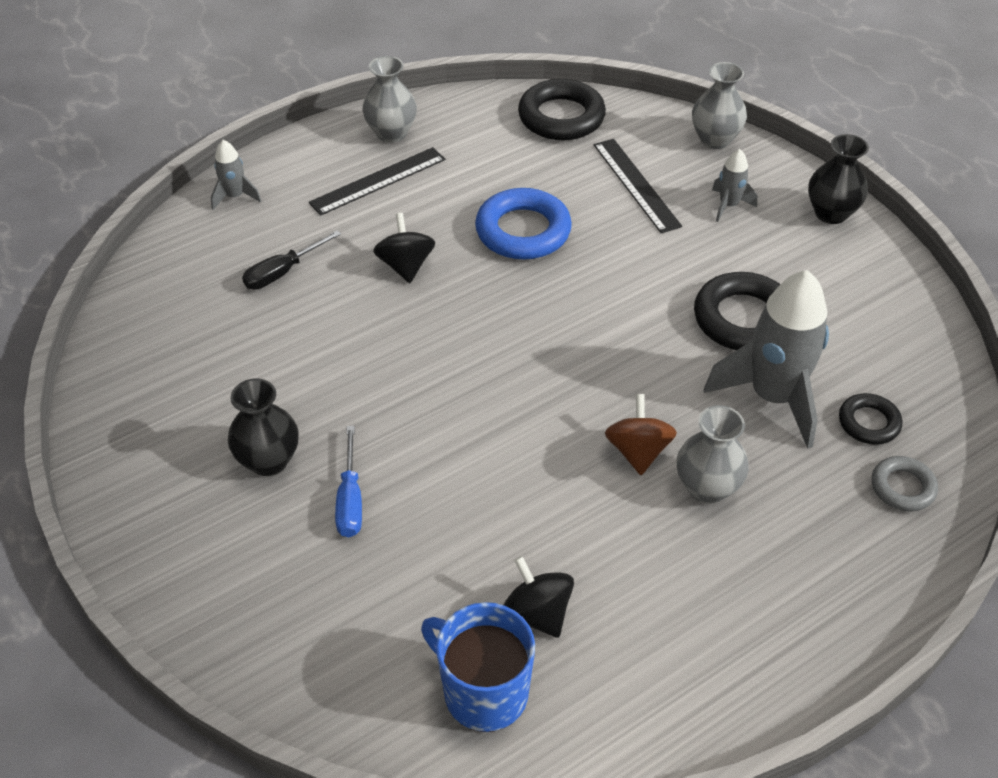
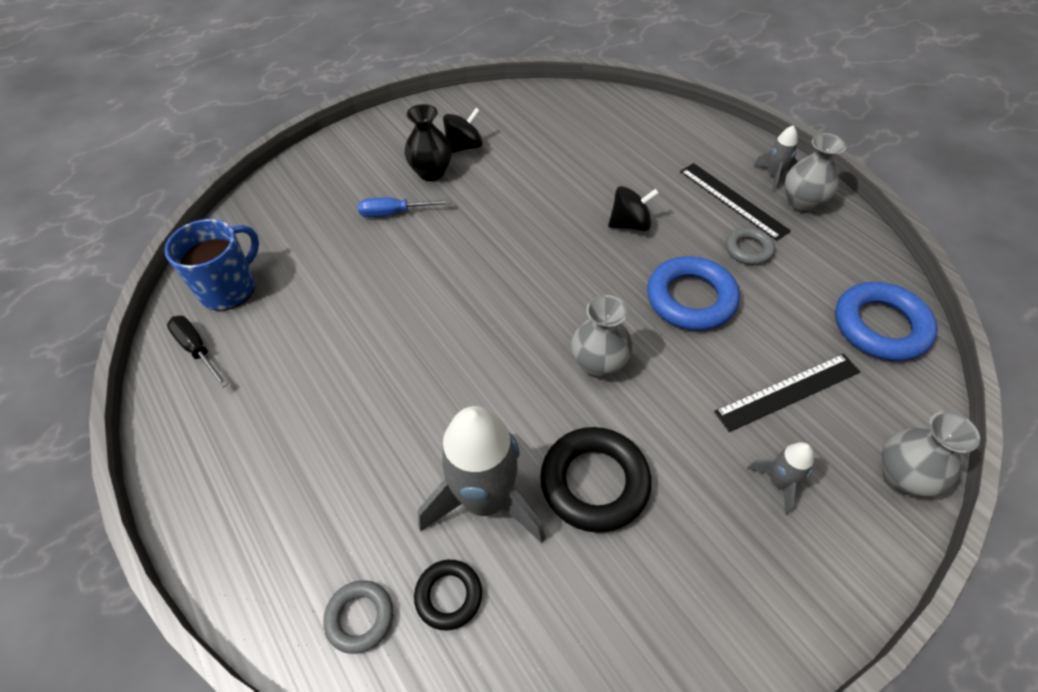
camera: 90 degrees right, 5 degrees up
grey rocket [211,140,261,210] -> grey rocket moved to [754,125,798,191]
black screwdriver [242,230,341,290] -> black screwdriver moved to [167,316,228,388]
black spinning top [504,556,574,638] -> black spinning top moved to [443,108,483,153]
black ring [518,79,606,140] -> blue ring [835,282,938,361]
brown spinning top [605,394,677,475] -> none
grey vase [677,405,749,504] -> grey vase moved to [571,295,632,378]
black vase [808,134,869,224] -> none
none -> grey ring [726,227,775,265]

